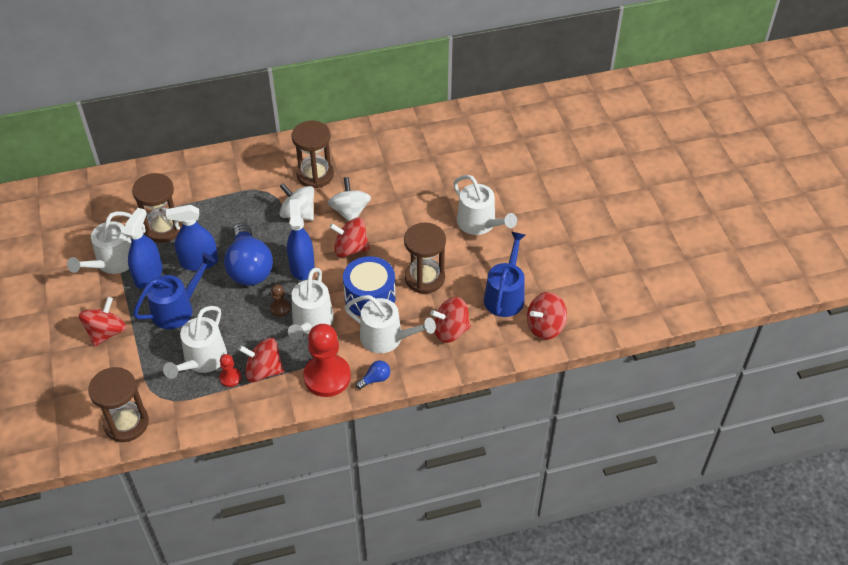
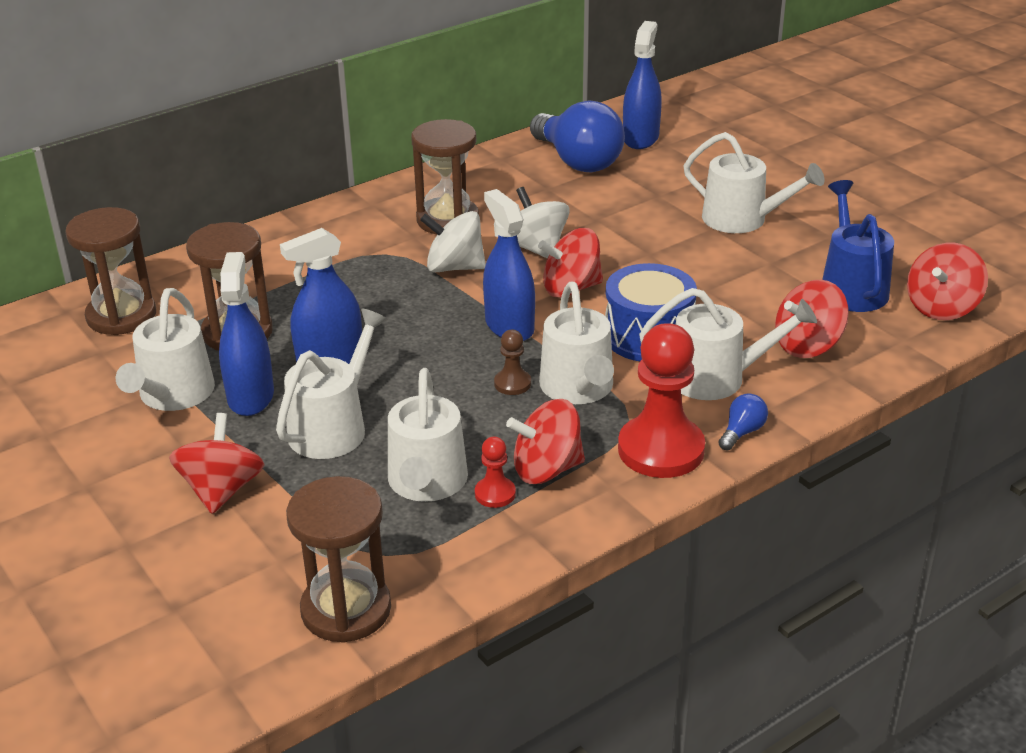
camera: 20 degrees left, 15 degrees down
blue watering can [133,253,216,329] -> white watering can [276,309,388,459]
blue light bulb [224,223,273,286] -> blue light bulb moved to [530,101,625,172]
brown hourglass [404,223,446,294] -> brown hourglass moved to [65,207,156,335]
none -> blue spray bottle [623,21,662,149]

